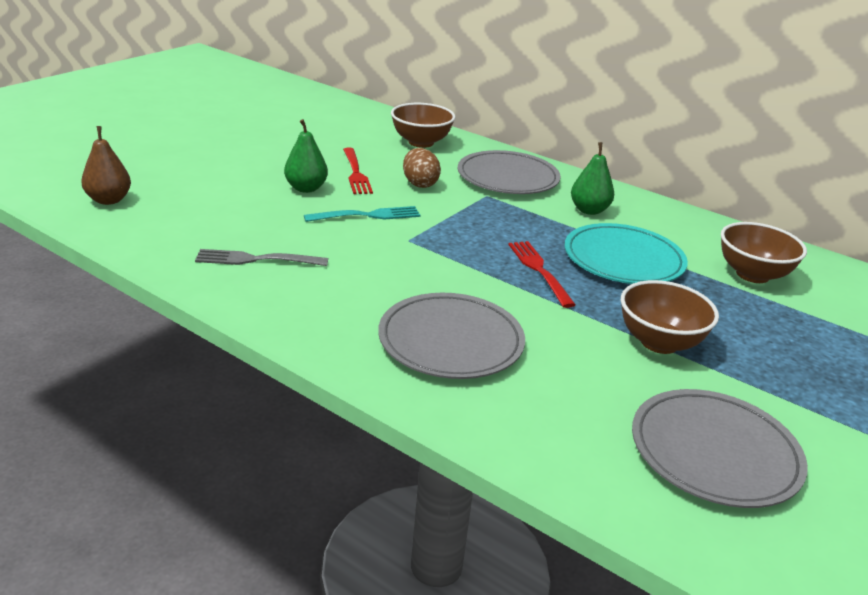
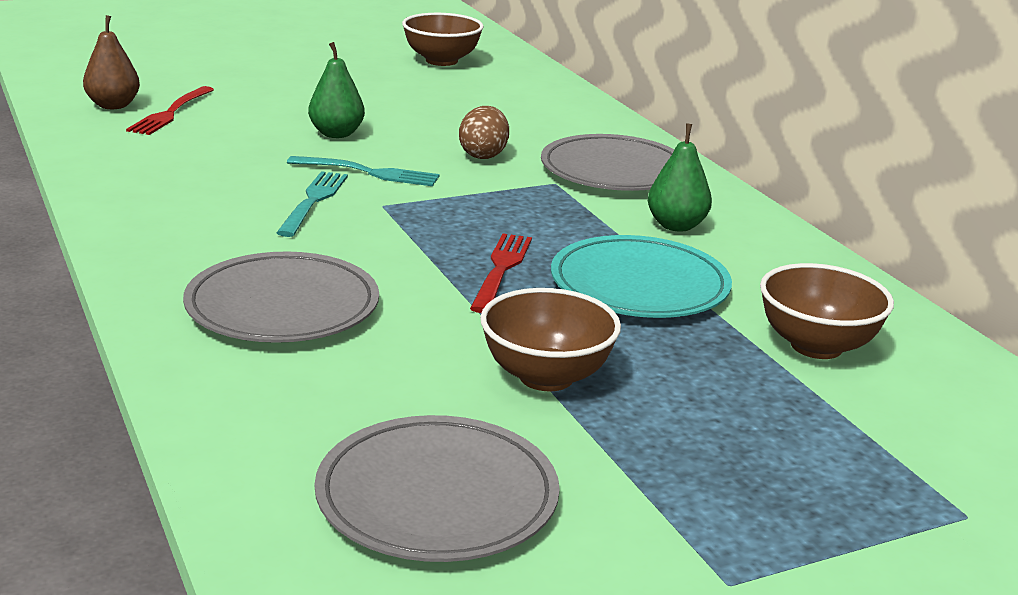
camera: 30 degrees right, 5 degrees down
grey fork [195,249,328,266] -> none
red fork [343,148,373,194] -> red fork moved to [126,86,214,135]
brown bowl [391,103,455,148] -> brown bowl moved to [402,13,484,66]
none -> turquoise fork [276,171,348,237]

